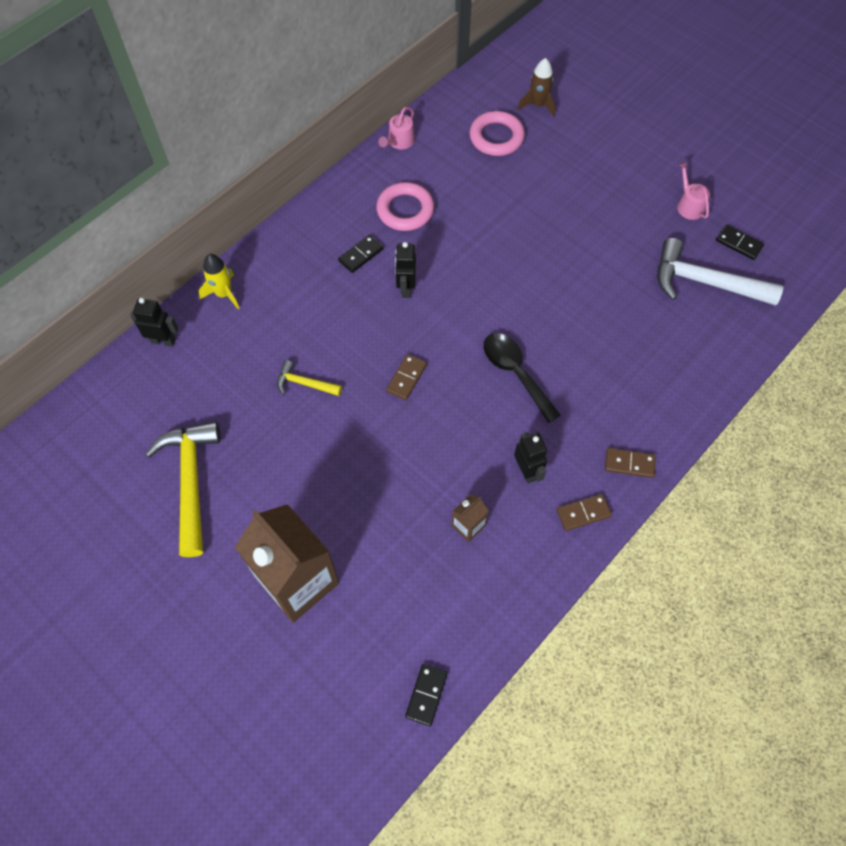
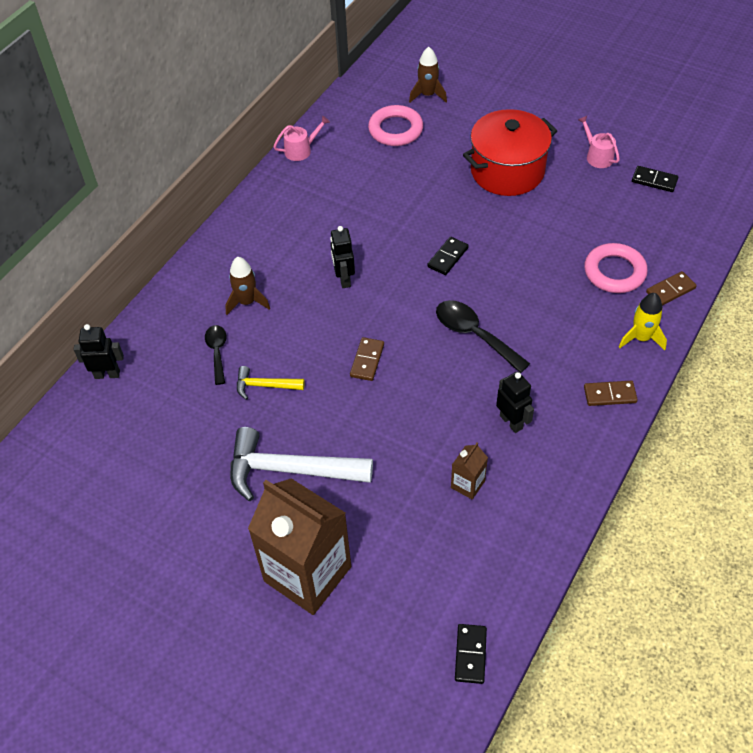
camera: 10 degrees left, 10 degrees down
yellow hammer [146,421,221,557] -> none
yellow rocket [199,254,240,309] -> yellow rocket moved to [619,293,667,350]
black domino [338,234,384,273] -> black domino moved to [427,237,469,275]
pink ring [376,182,434,231] -> pink ring moved to [584,243,648,293]
pink watering can [378,107,415,149] -> pink watering can turned 135 degrees counterclockwise [273,116,330,161]
brown domino [557,494,612,531] -> brown domino moved to [646,271,697,306]
white hammer [657,238,784,306] -> white hammer moved to [230,427,373,501]
none -> black spoon [205,325,227,385]
none -> brown rocket [225,257,270,315]
none -> red pot [463,109,557,196]

